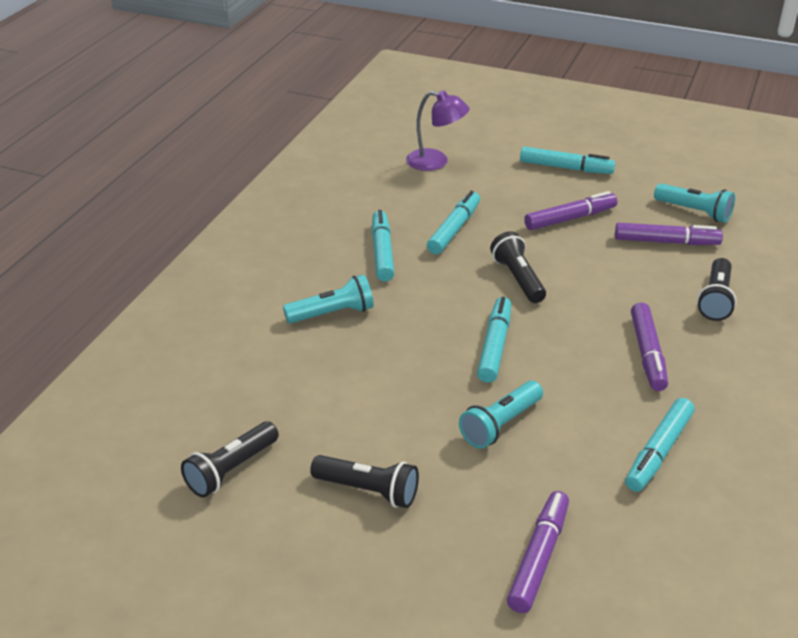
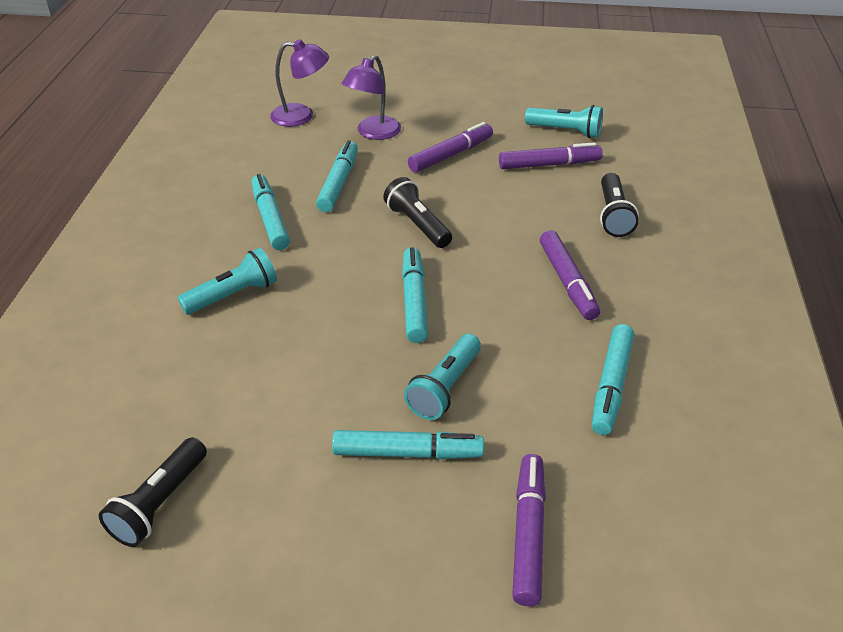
camera: 15 degrees left, 5 degrees up
black flashlight [310,455,419,508] -> none
turquoise marker [520,147,615,174] -> turquoise marker moved to [332,430,484,459]
none -> purple lamp [342,55,401,140]

